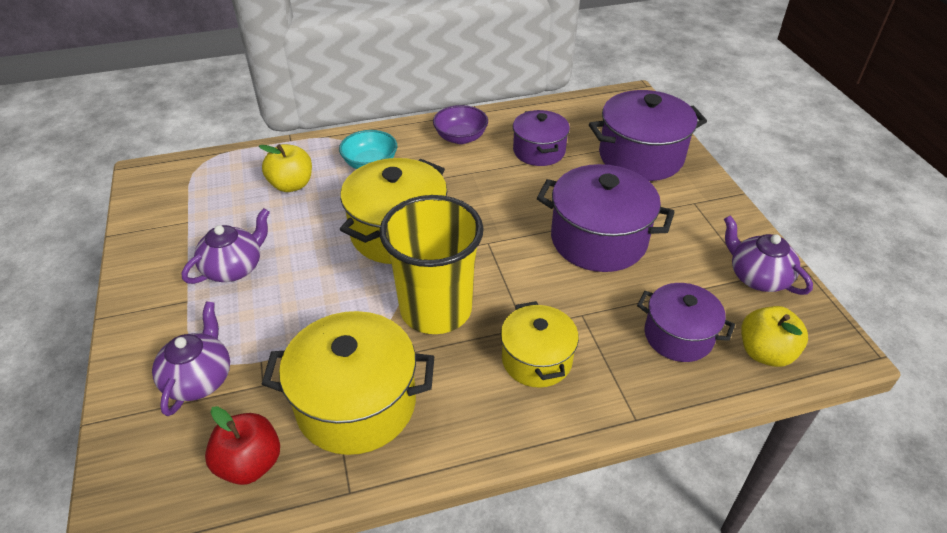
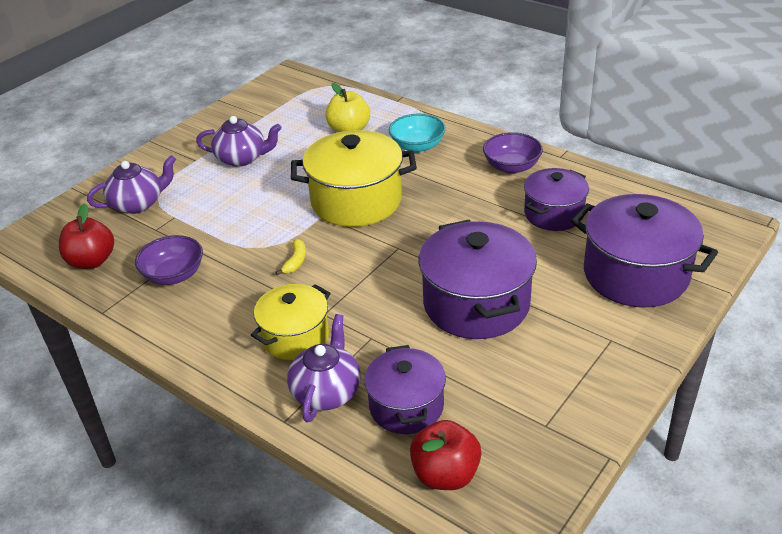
camera: 55 degrees right, 5 degrees down
yellow pot [262,311,434,455] -> purple bowl [135,235,203,285]
yellow cup [379,195,484,334] -> yellow banana [275,239,306,275]
purple teapot [724,216,813,295] -> purple teapot moved to [287,314,361,423]
yellow apple [741,306,808,367] -> red apple [410,420,481,490]

